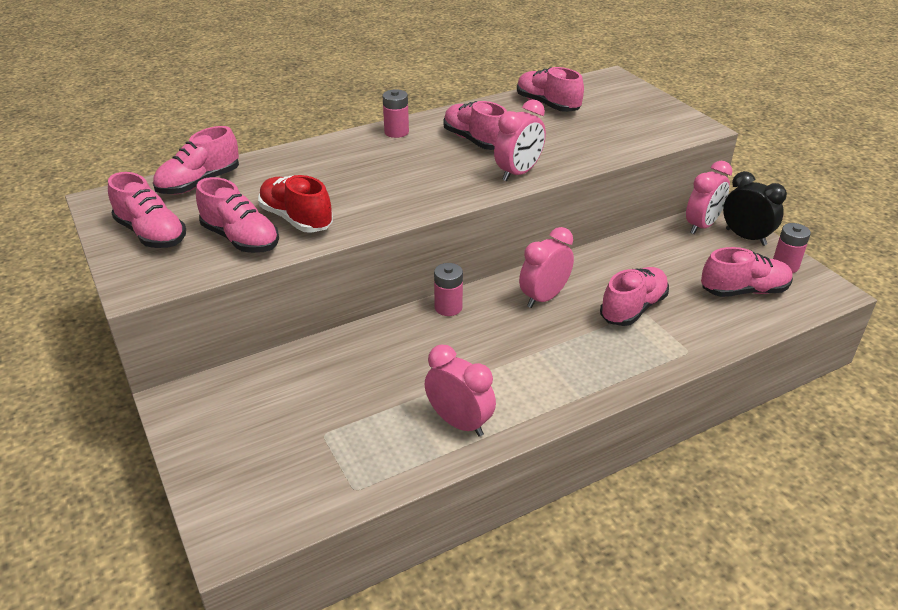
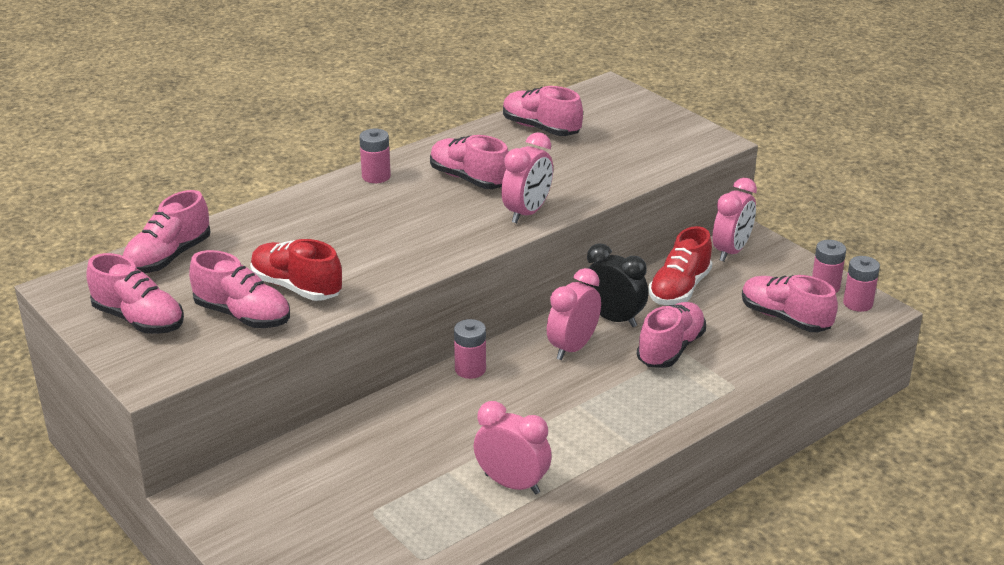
camera: 10 degrees left, 5 degrees down
pink shoe [701,247,793,297] -> pink shoe turned 120 degrees counterclockwise [742,275,838,332]
black clock [723,171,787,246] -> black clock moved to [582,244,649,327]
none -> red shoe [649,226,712,305]
none -> pink battery [843,256,880,312]

